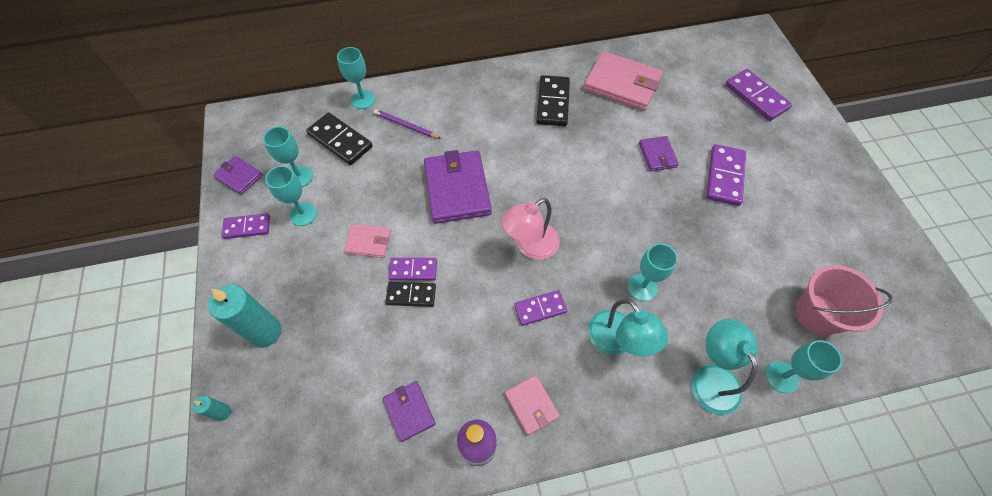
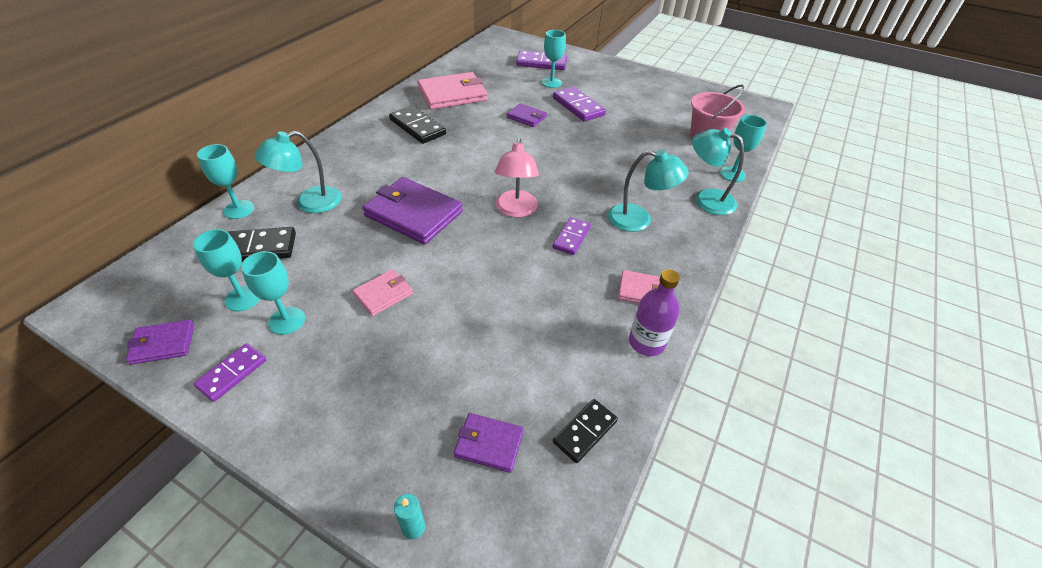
camera: 50 degrees left, 15 degrees down
turquoise candle [208,285,281,348] -> none
purple pencil [374,109,441,139] -> turquoise lamp [254,131,342,213]
purple wallet [383,381,436,442] -> purple wallet moved to [454,413,524,473]
black domino [385,282,436,307] -> black domino moved to [553,399,618,463]
purple domino [388,258,437,280] -> none
turquoise goblet [628,244,678,301] -> turquoise goblet moved to [542,30,566,88]

